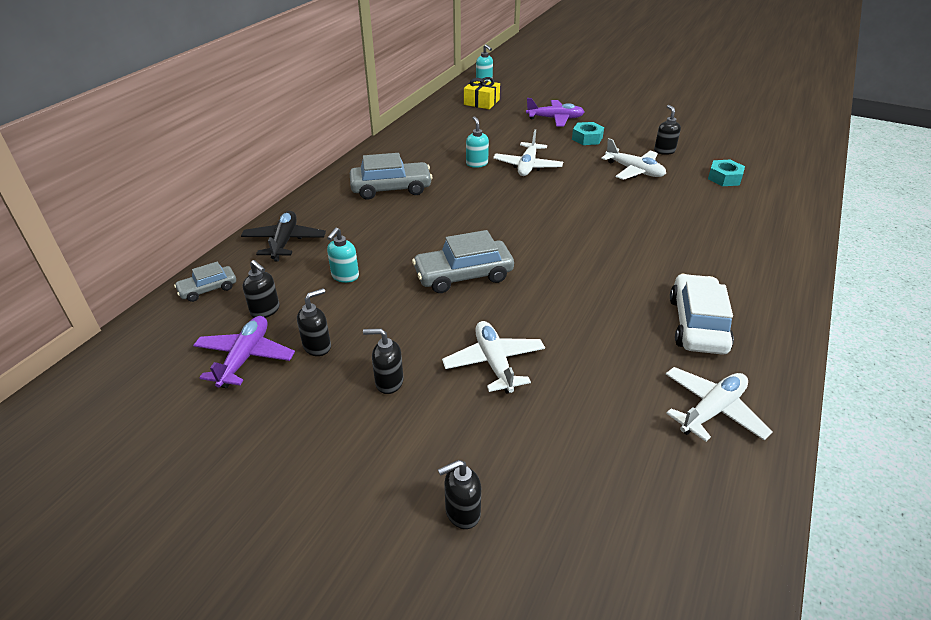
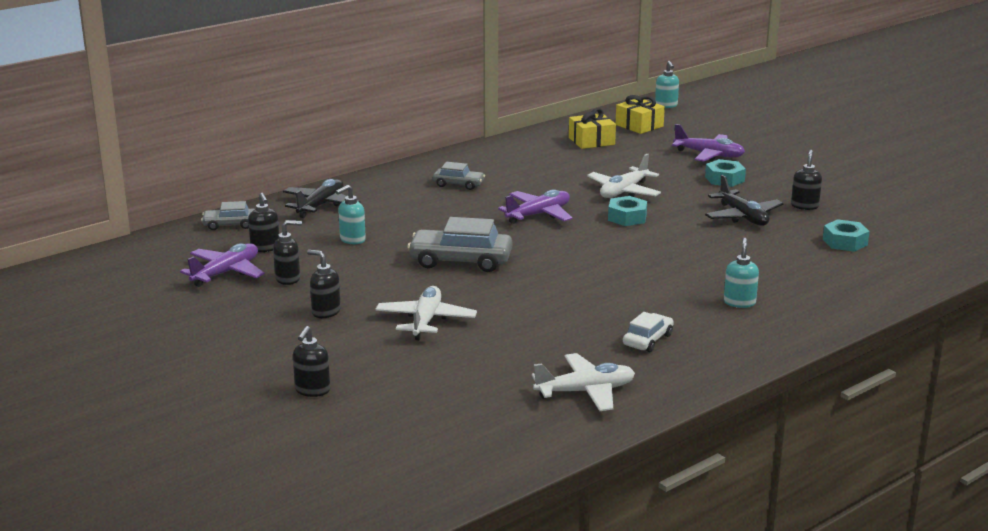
camera: 25 degrees right, 15 degrees down
grey car [350,153,432,200] -> grey car [433,162,485,190], size x0.56
black soap dispenser [438,460,481,529] -> black soap dispenser turned 75 degrees counterclockwise [293,326,330,397]
turquoise soap dispenser [466,116,489,168] -> turquoise soap dispenser moved to [724,238,759,308]
white plane [601,138,666,180] -> black plane [705,175,784,226]
white car [670,274,734,355] -> white car [623,312,674,352], size x0.56
none -> purple plane [498,190,572,224]
none -> yellow gift [569,108,616,149]
none -> turquoise nut [608,196,647,226]

